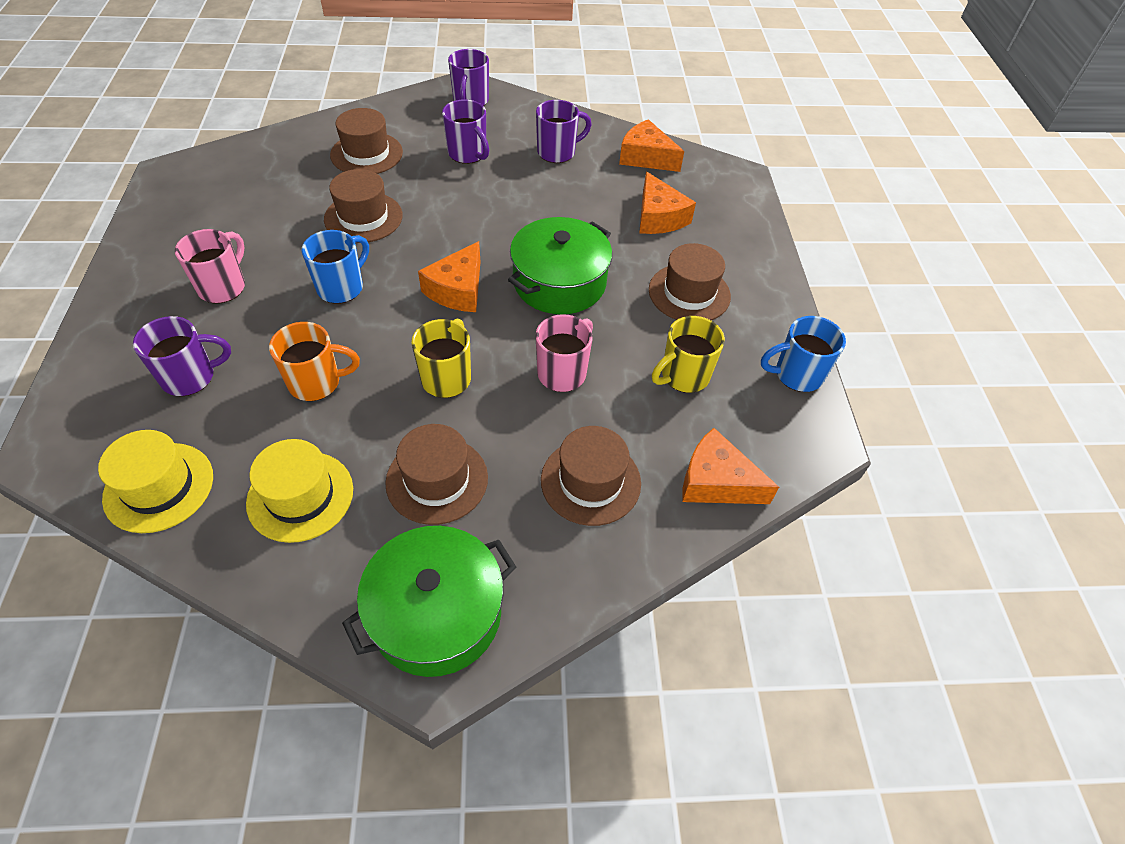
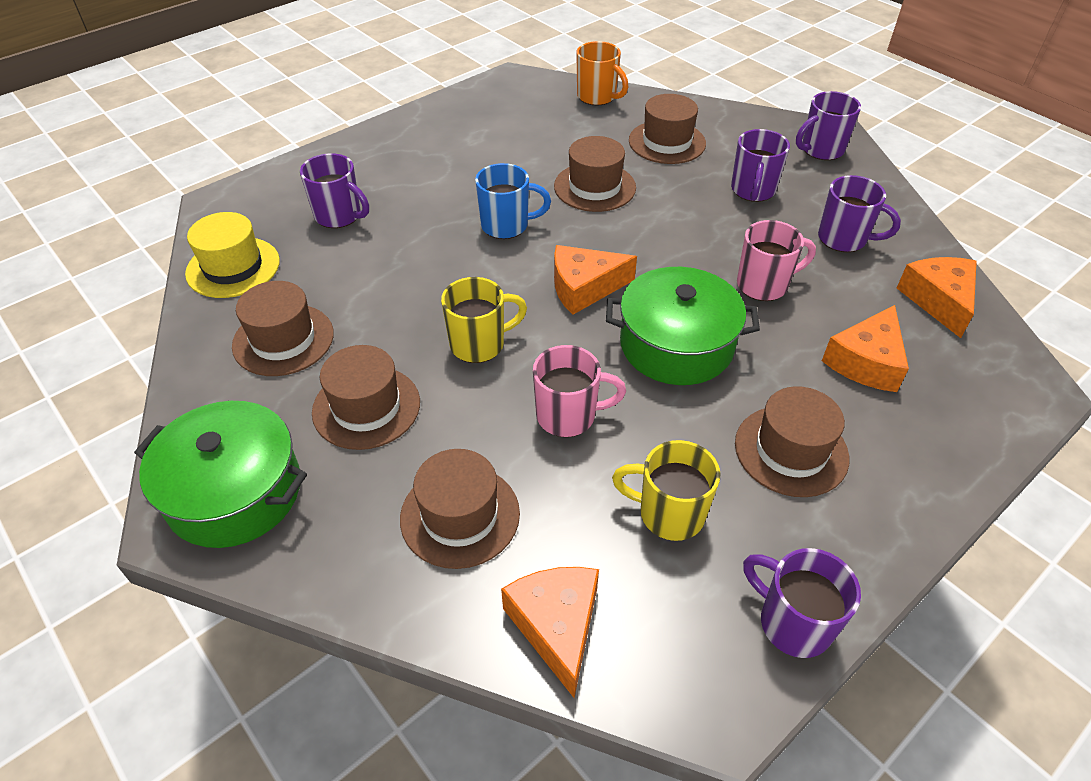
camera: 55 degrees right, 5 degrees down
pink mug [175,229,245,304] -> pink mug moved to [737,220,816,301]
yellow hat [246,439,353,543] -> brown hat [232,281,334,376]
orange mug [269,322,360,401] -> orange mug moved to [576,41,628,106]
blue mug [761,316,846,392] -> purple mug [743,548,861,658]

